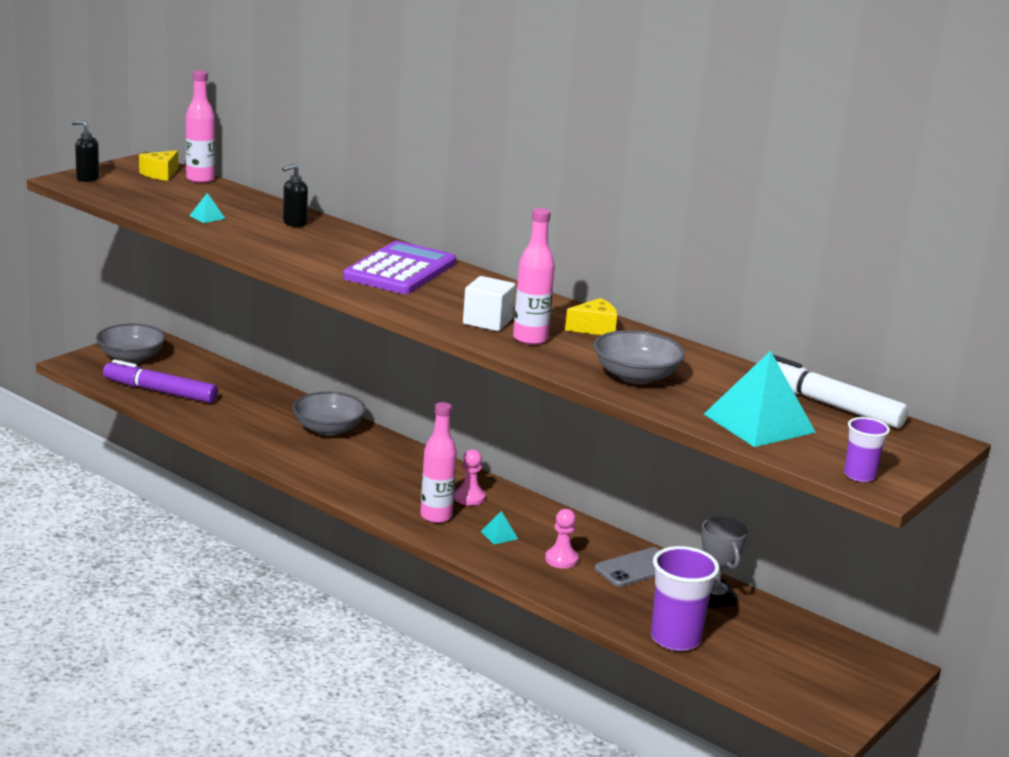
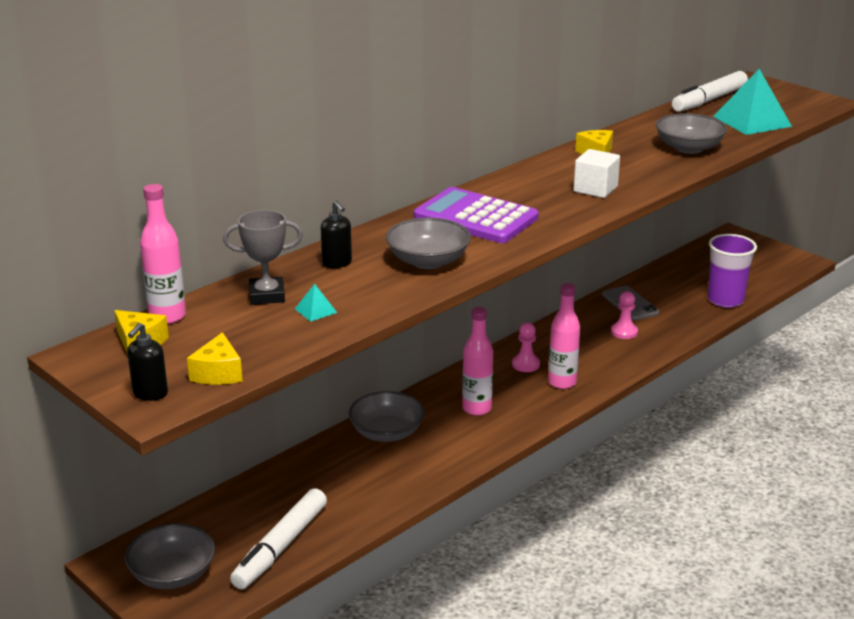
camera: 80 degrees left, 5 degrees up
purple marker [103,359,218,403] -> white marker [230,488,327,589]
turquoise pyramid [481,511,518,544] -> none
pink bottle [513,208,555,345] -> pink bottle moved to [462,307,493,416]
grey trophy [701,517,748,608] -> grey trophy moved to [223,210,303,305]
purple cup [844,417,890,482] -> none
none -> yellow cheese [187,332,243,385]
none -> grey bowl [386,218,471,269]

